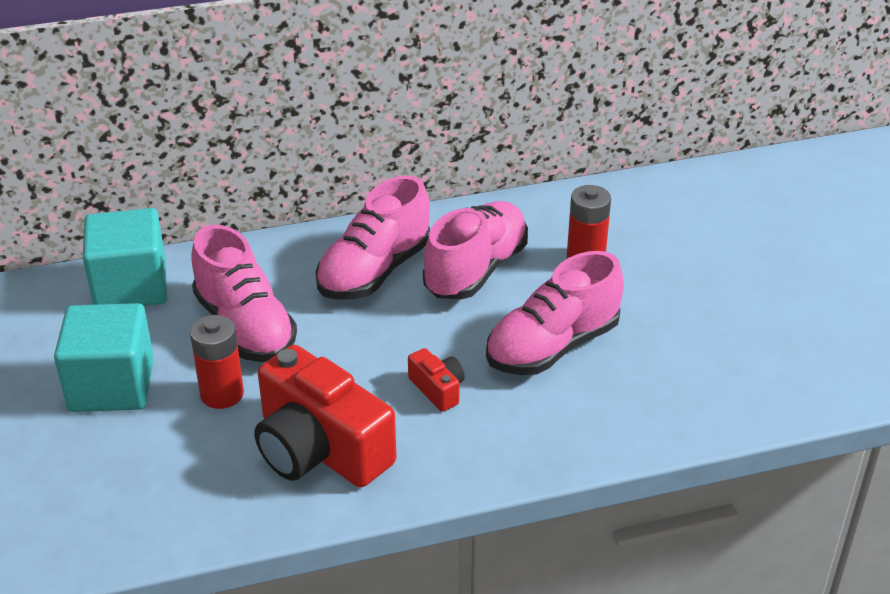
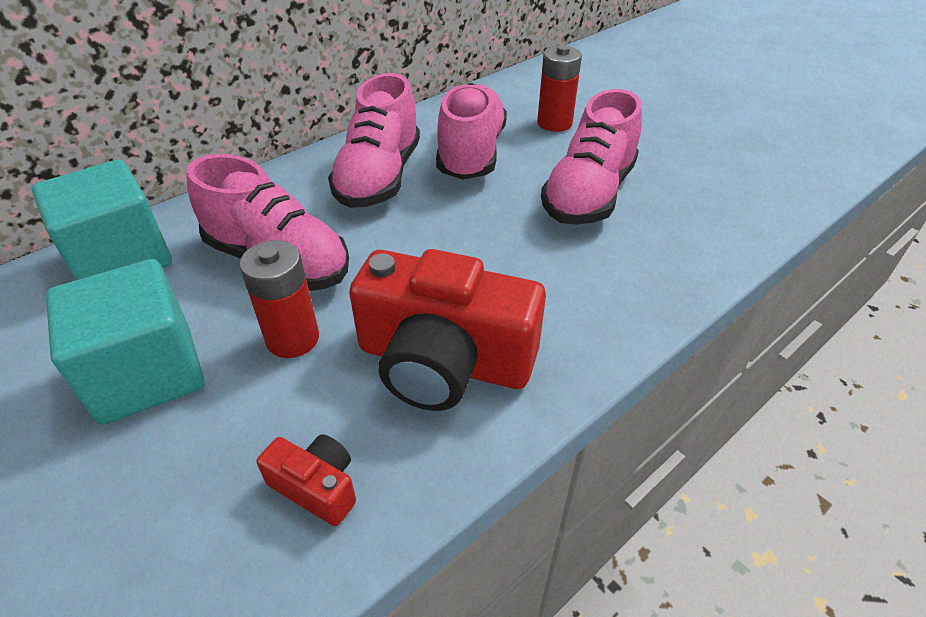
camera: 25 degrees left, 5 degrees up
red camera [408,348,465,412] -> red camera moved to [256,435,356,526]

